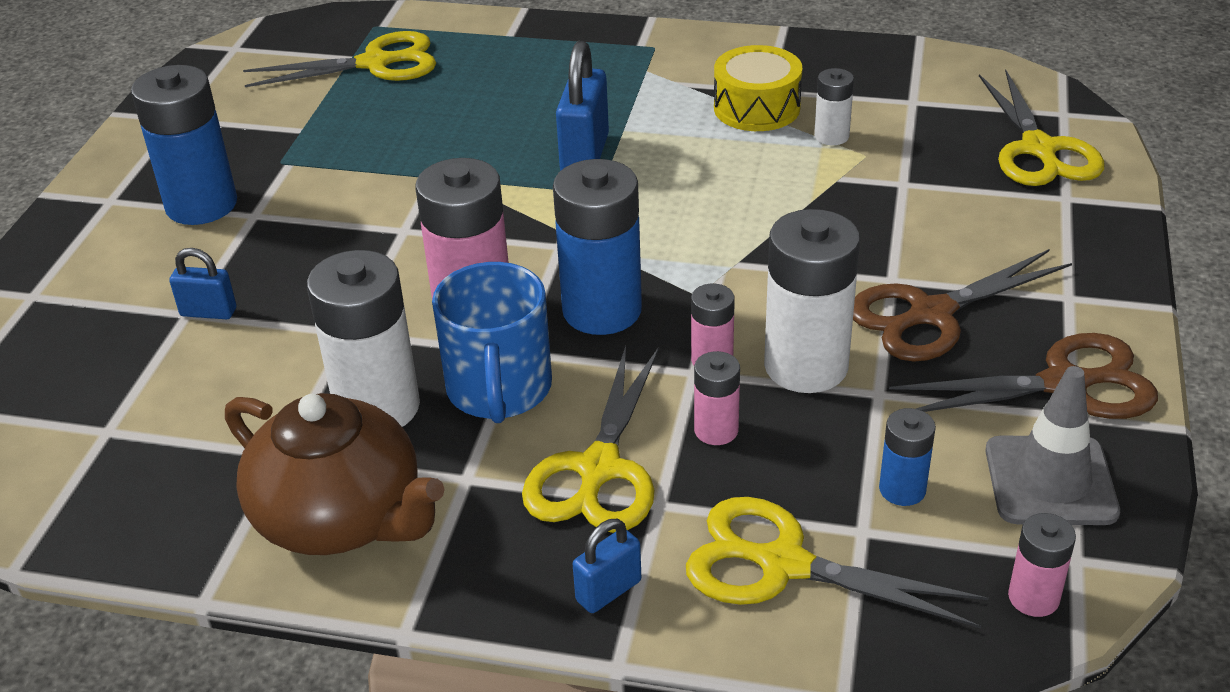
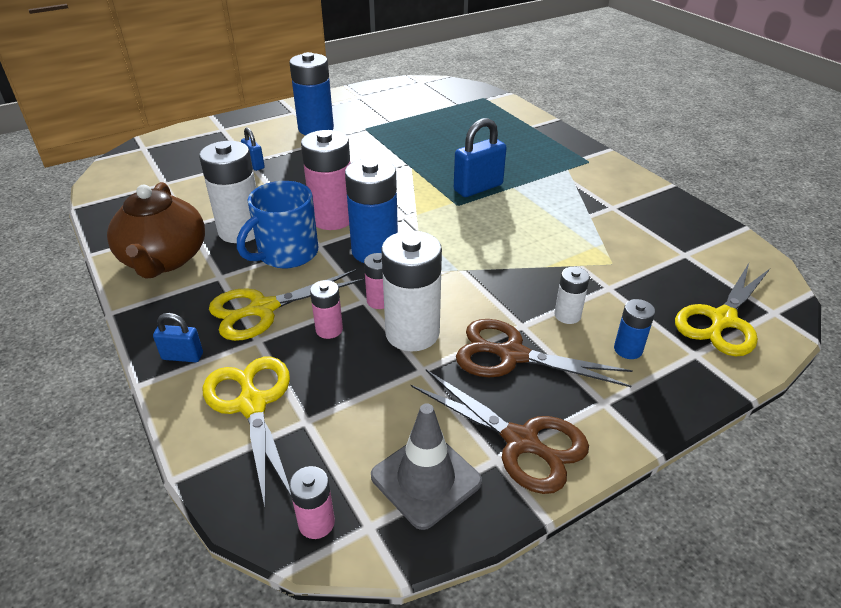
camera: 45 degrees right, 0 degrees up
yellow scissors [243,31,436,87] -> none
yellow drum [714,45,803,131] -> none
white battery [814,68,854,145] -> white battery moved to [554,267,590,324]
blue battery [879,408,936,506] -> blue battery moved to [614,299,655,359]

